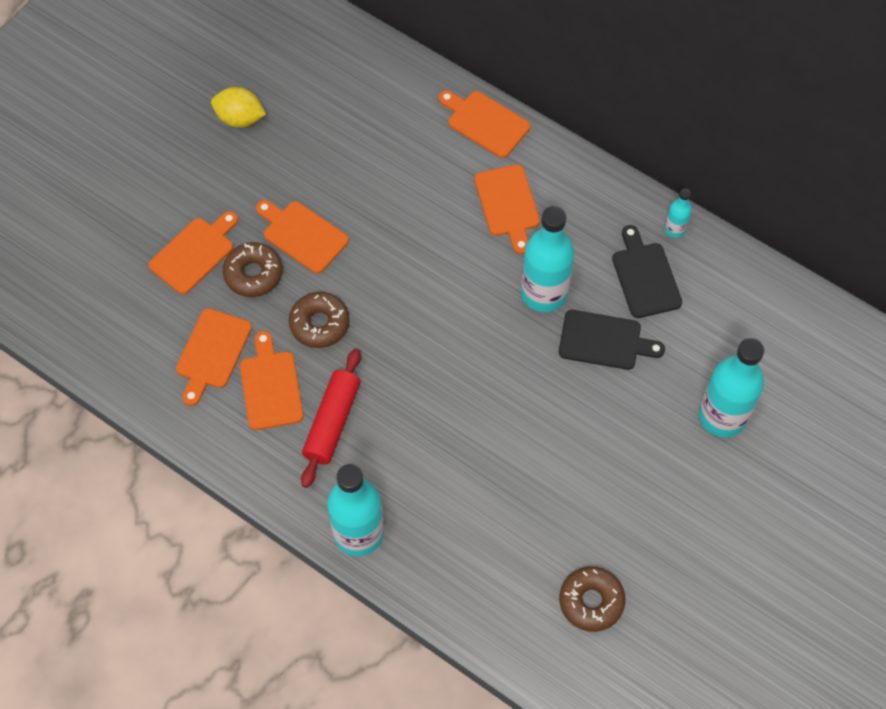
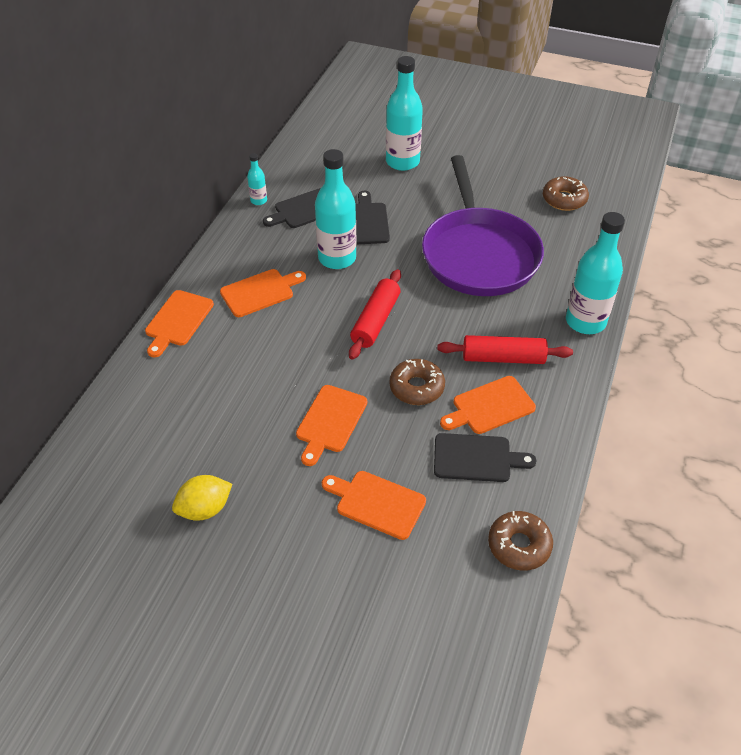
camera: 105 degrees left, 15 degrees down
orange cutting board [176,308,252,406] -> black cutting board [434,433,536,482]
yellow lemon [211,87,266,128] -> yellow lemon turned 60 degrees clockwise [172,475,232,521]
brown donut [223,242,283,297] -> brown donut moved to [488,511,553,571]
none -> red rolling pin [349,269,401,360]
none -> purple pan [422,155,544,296]

